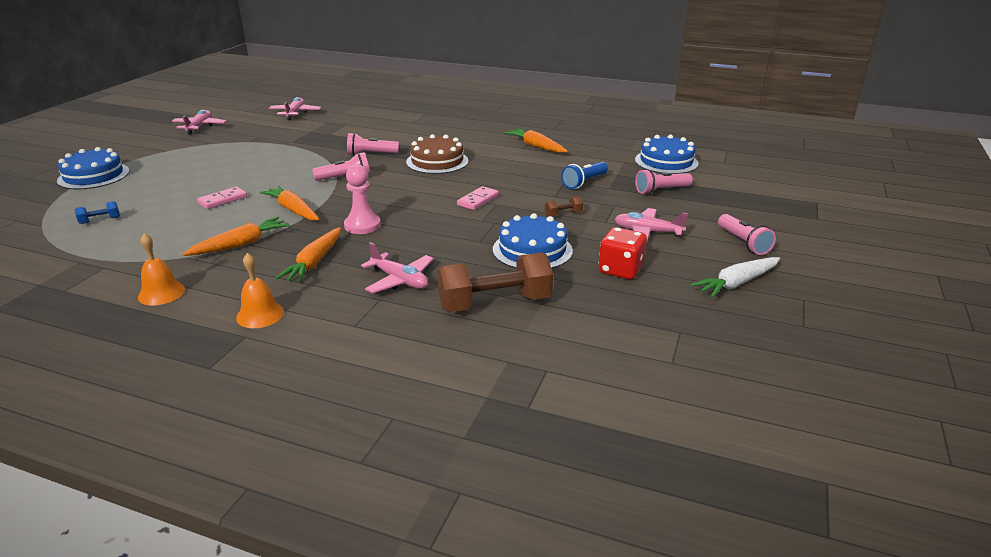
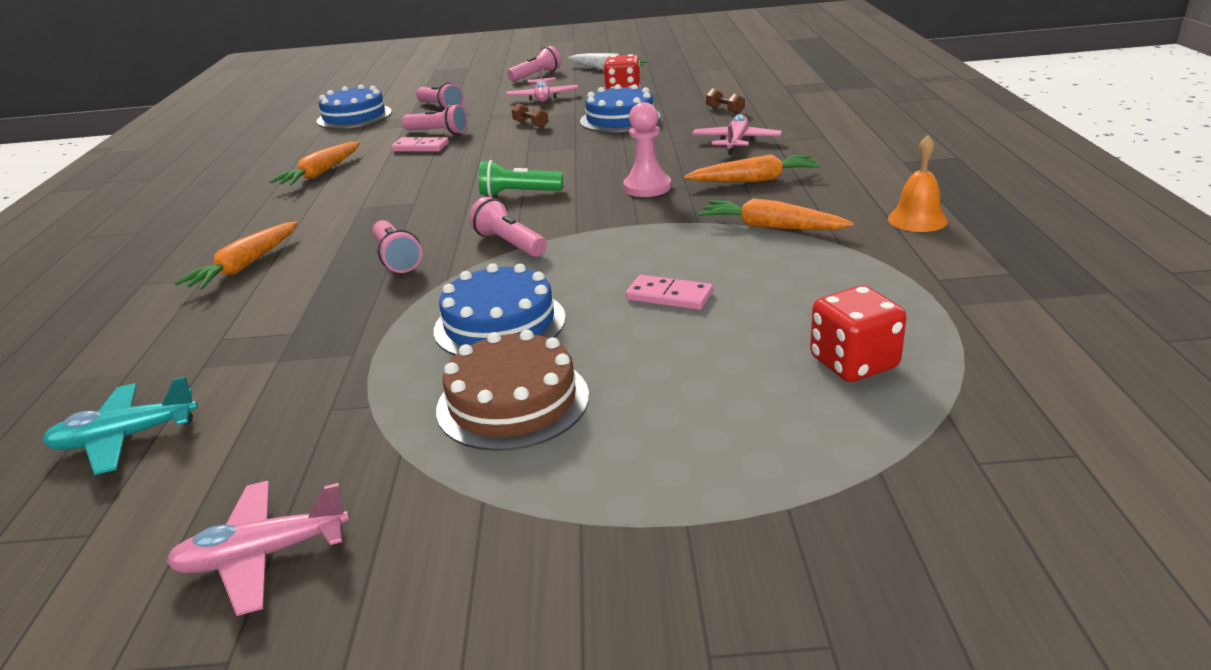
camera: 110 degrees left, 0 degrees up
blue cake [57,147,130,189] -> blue cake moved to [434,263,566,355]
blue dumbbell [75,201,120,224] -> red dice [810,286,906,382]
orange bell [236,253,284,328] -> none
orange carrot [259,186,319,220] -> orange carrot moved to [175,221,298,290]
pink plane [269,97,321,120] -> turquoise plane [43,376,198,475]
brown cake [406,134,469,174] -> brown cake moved to [436,329,589,451]
brown dumbbell [437,253,553,312] -> brown dumbbell [706,88,745,114], size x0.42
pink domino [457,186,499,210] -> pink domino moved to [391,137,449,151]
blue flashlight [561,162,608,189] -> pink flashlight [402,104,468,135]
none -> green flashlight [479,160,563,197]

